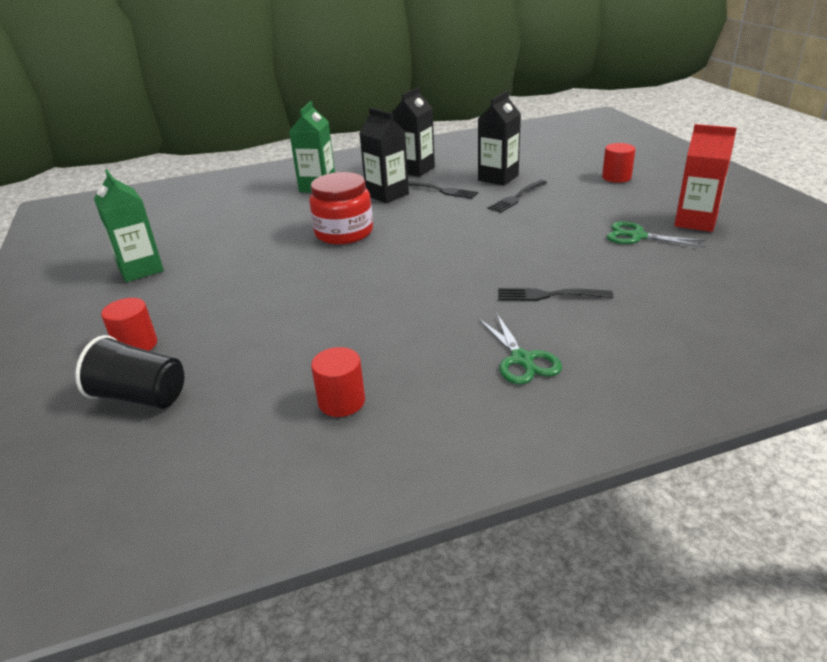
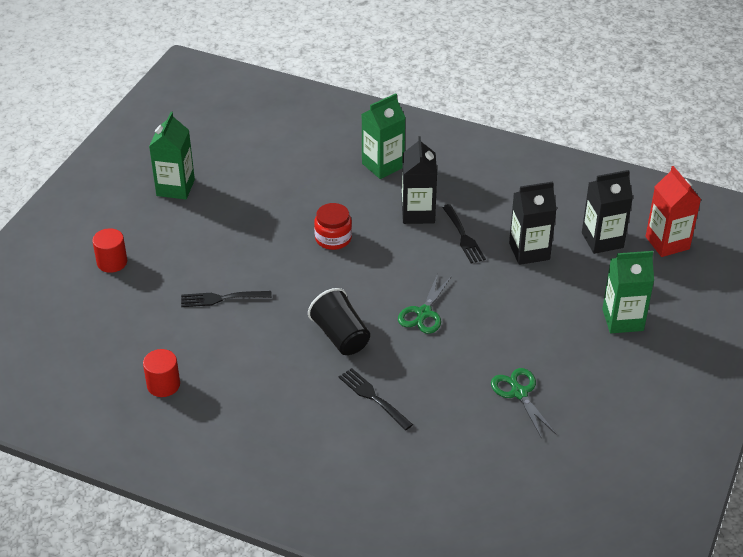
camera: 40 degrees right, 10 degrees up
black cup [75,335,184,409] -> black cup moved to [308,288,370,355]
red jar [309,172,373,245] -> red jar [314,203,352,250], size x0.67
black carton [392,87,435,177] -> black carton moved to [582,170,633,254]
green scissors [478,313,562,384] -> green scissors moved to [398,274,452,334]
black fork [488,180,547,213] -> black fork moved to [181,291,272,307]
red cylinder [602,143,636,183] -> green carton [602,251,654,333]
red carton [674,124,737,232] -> red carton moved to [645,166,701,257]

